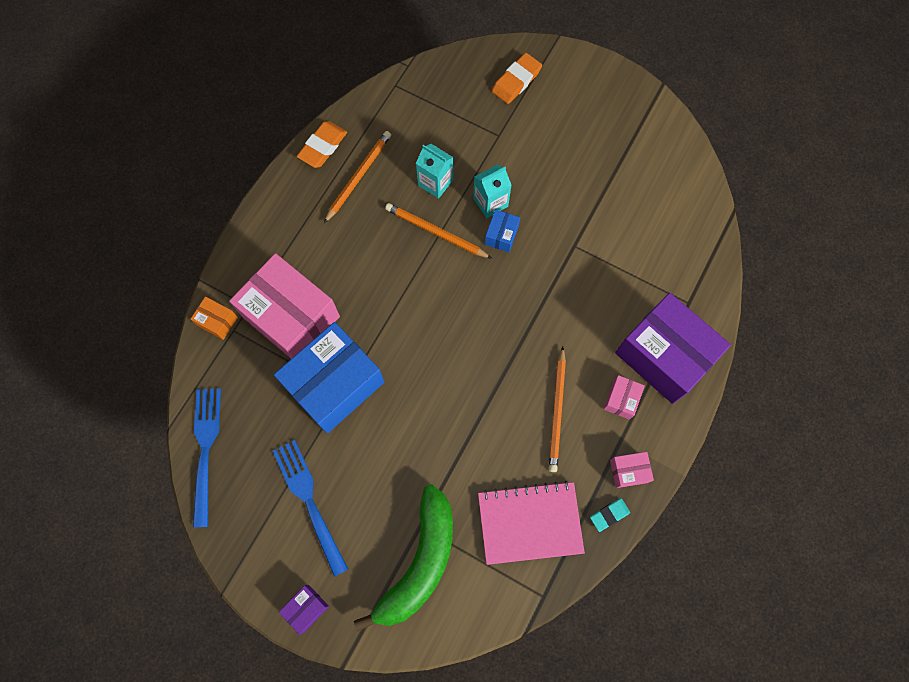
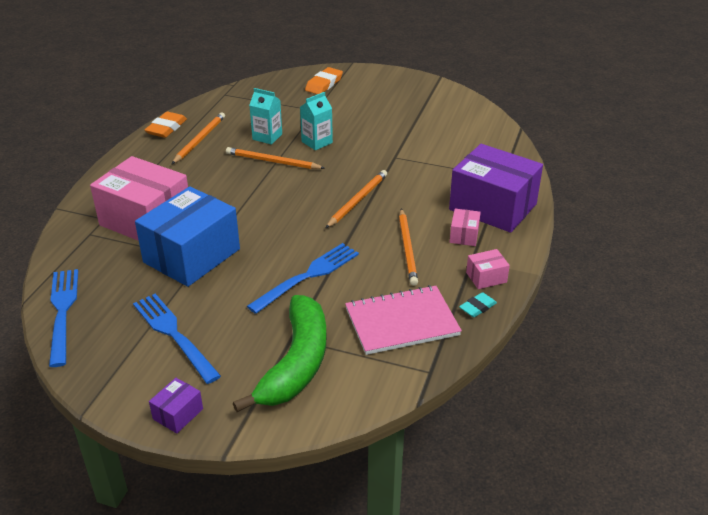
camera: 10 degrees left, 35 degrees down
orange box [190,296,238,340] -> none
blue box [485,209,520,252] -> none
none -> blue fork [247,243,359,314]
none -> orange pencil [326,170,387,228]

